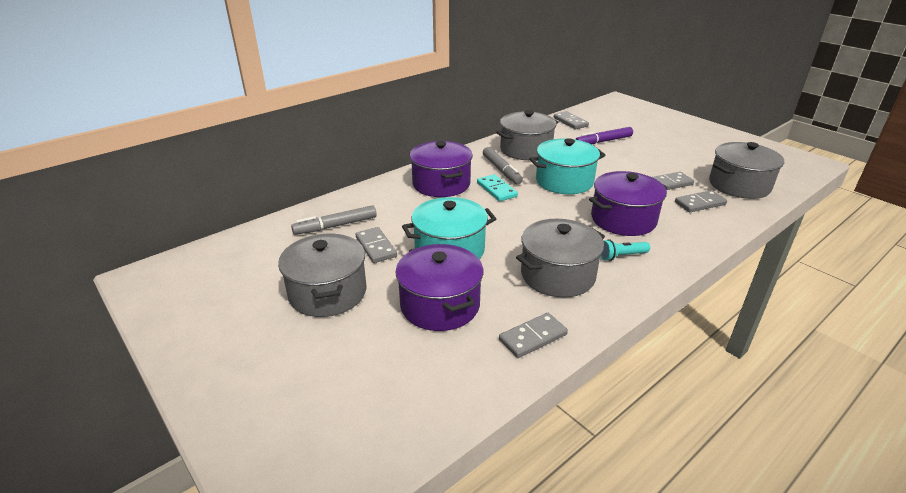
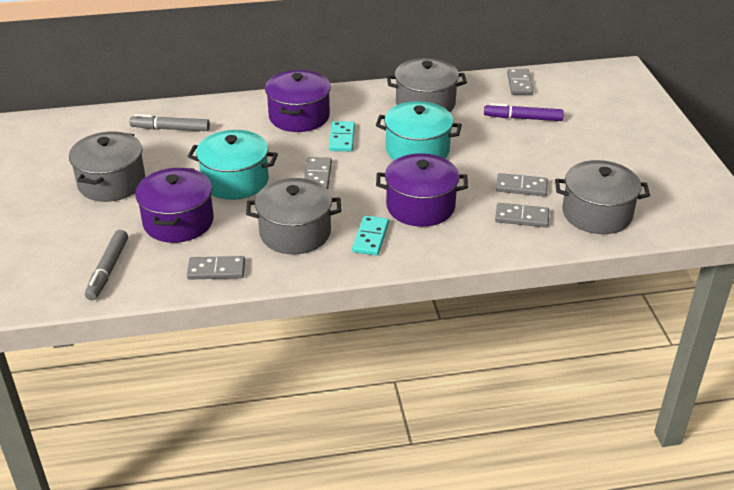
camera: 30 degrees right, 5 degrees up
grey domino [356,227,397,263] -> grey domino moved to [304,157,332,189]
grey marker [483,147,523,184] -> grey marker moved to [85,230,128,300]
turquoise flashlight [601,239,650,261] -> turquoise domino [352,215,389,256]

